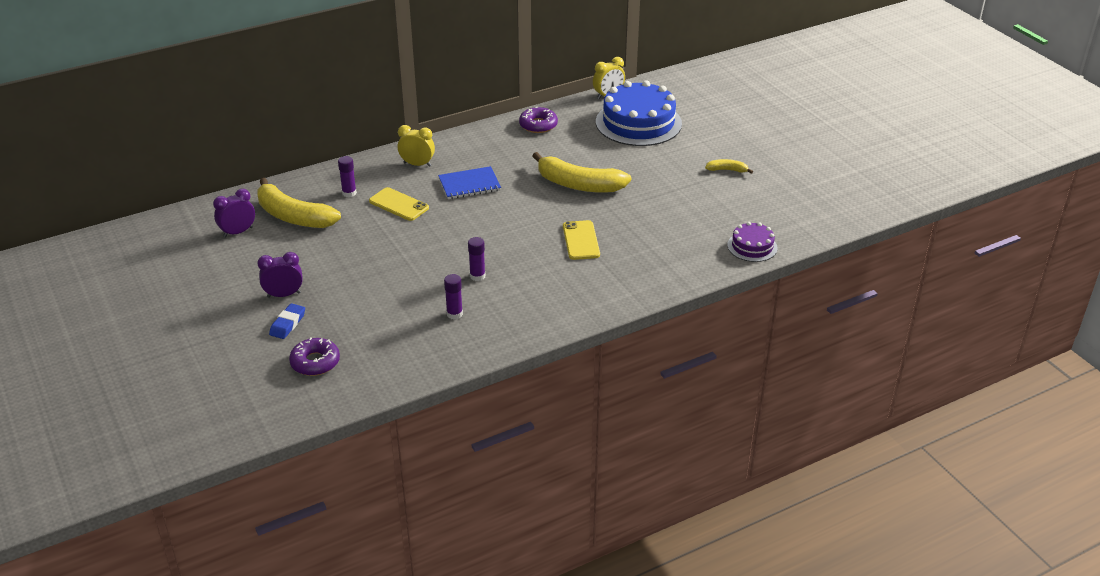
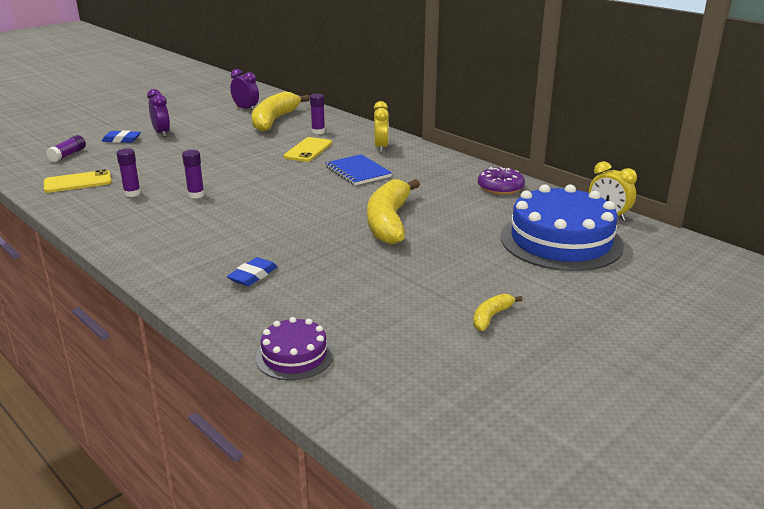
camera: 75 degrees right, 10 degrees down
purple donut [289,337,340,376] -> purple glue stick [46,135,86,162]
yellow phone [563,220,600,260] -> yellow phone moved to [44,169,112,193]
yellow banana [705,159,753,174] -> yellow banana turned 135 degrees counterclockwise [473,294,523,331]
none -> blue eraser [227,257,277,286]

